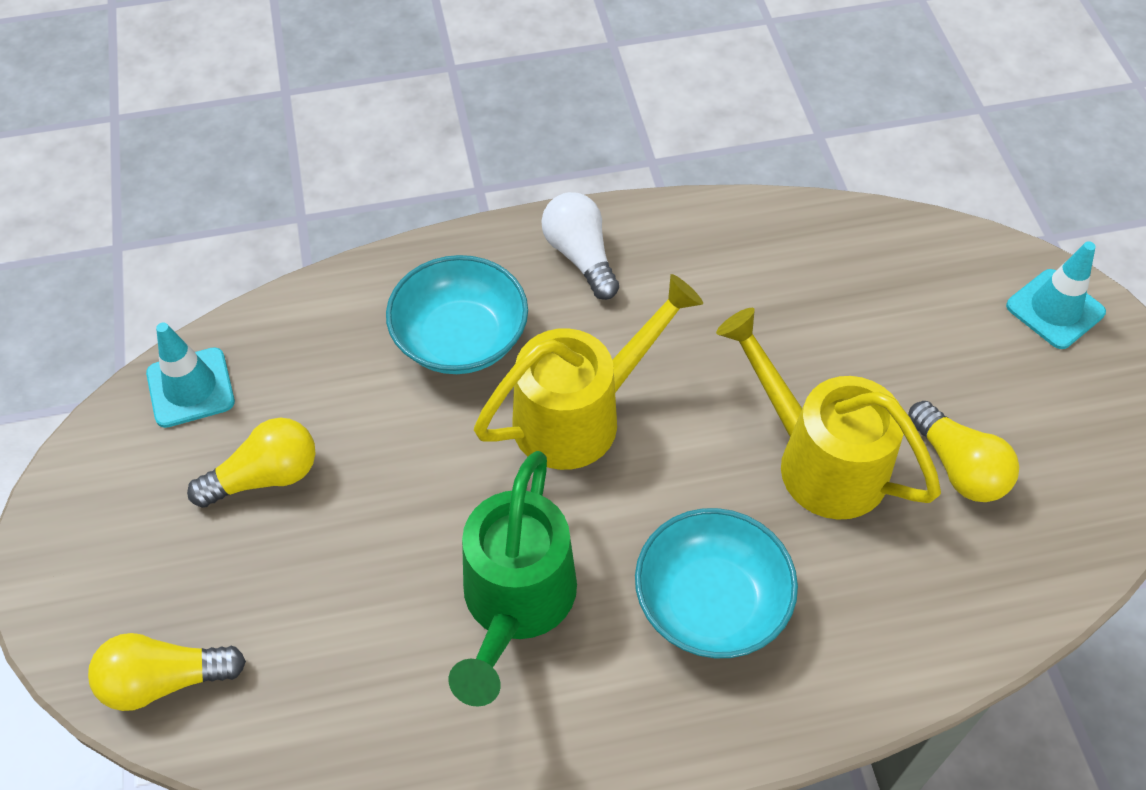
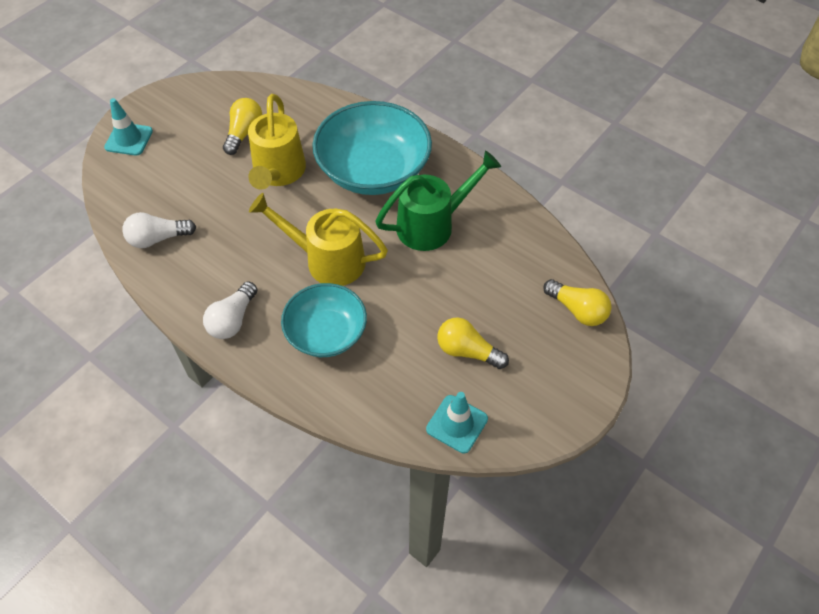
camera: 130 degrees left, 0 degrees up
turquoise bowl [635,508,798,658] -> turquoise bowl [312,101,432,195], size x1.58
none -> white light bulb [122,212,196,248]

